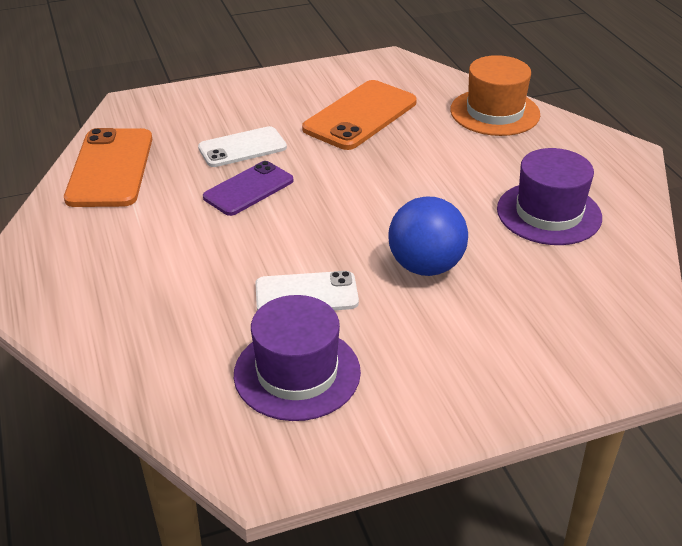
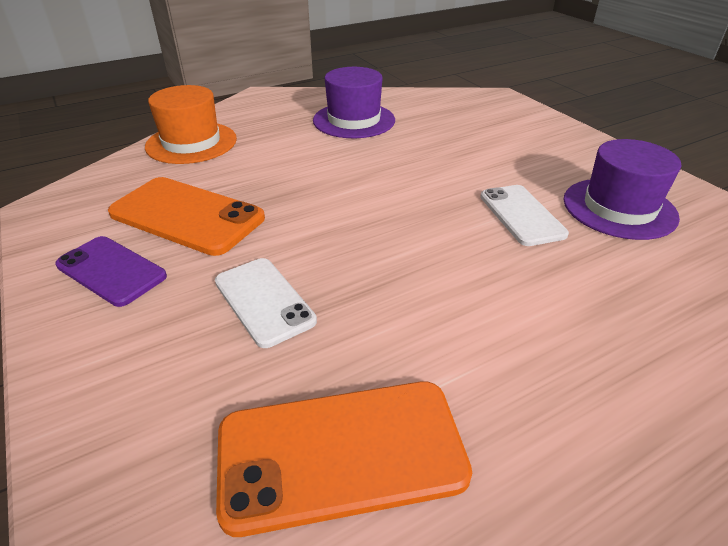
camera: 100 degrees left, 0 degrees up
purple phone [203,161,293,216] -> purple phone moved to [55,236,167,307]
blue ball [388,197,468,276] -> none

